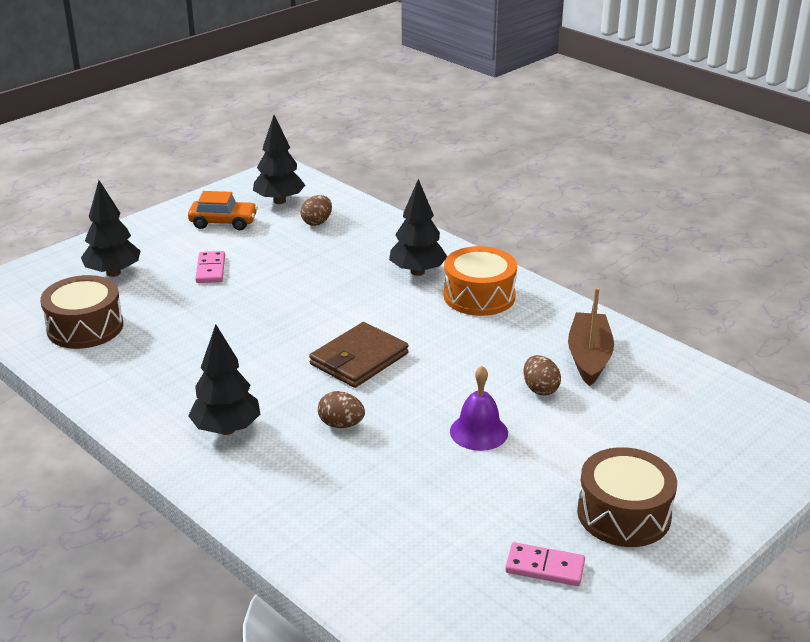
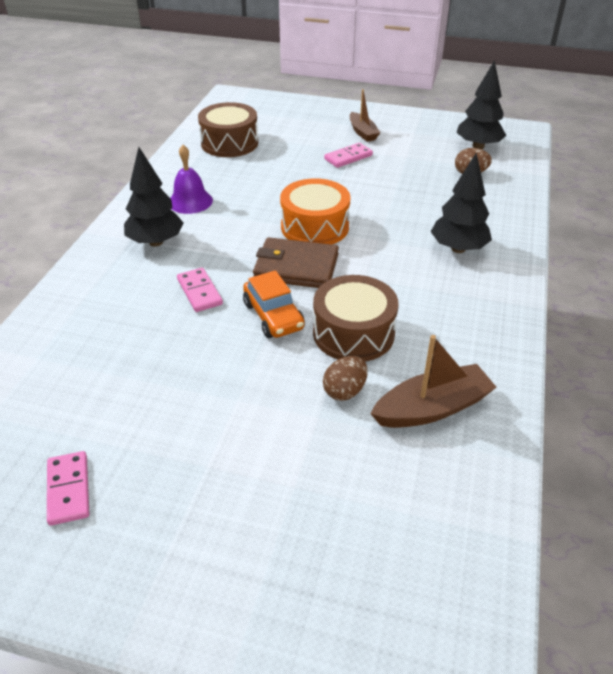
camera: 60 degrees right, 10 degrees up
black tree [81,180,140,277] -> none
orange car [188,191,258,230] -> orange car moved to [243,270,305,338]
brown egg [318,391,365,428] -> pink domino [177,268,223,312]
orange drum [444,246,517,316] -> orange drum moved to [280,178,350,244]
purple bell [450,366,508,451] -> purple bell moved to [171,145,213,214]
brown drum [577,447,677,547] -> brown drum moved to [313,275,398,362]
none -> brown boat [350,89,380,142]

